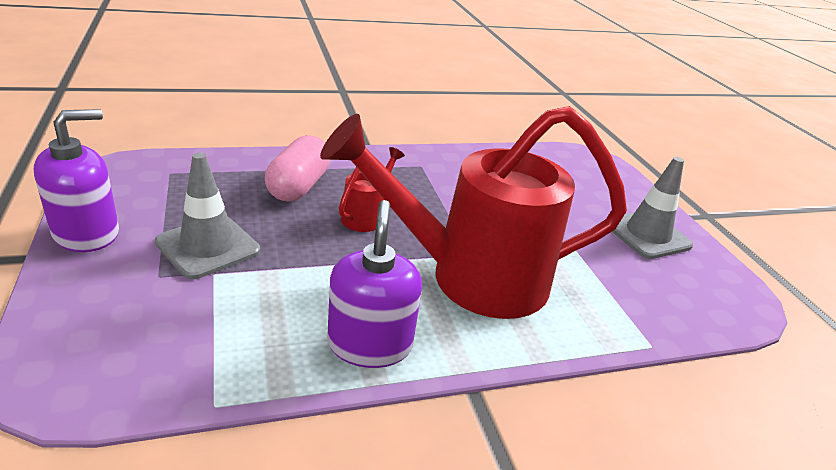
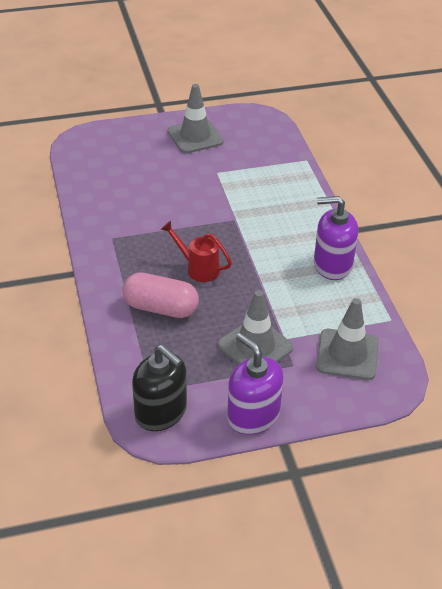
camera: 85 degrees left, 10 degrees up
red watering can [320,106,627,319] -> none
none -> black soap dispenser [132,345,187,431]
none -> grey traffic cone [316,298,379,380]

